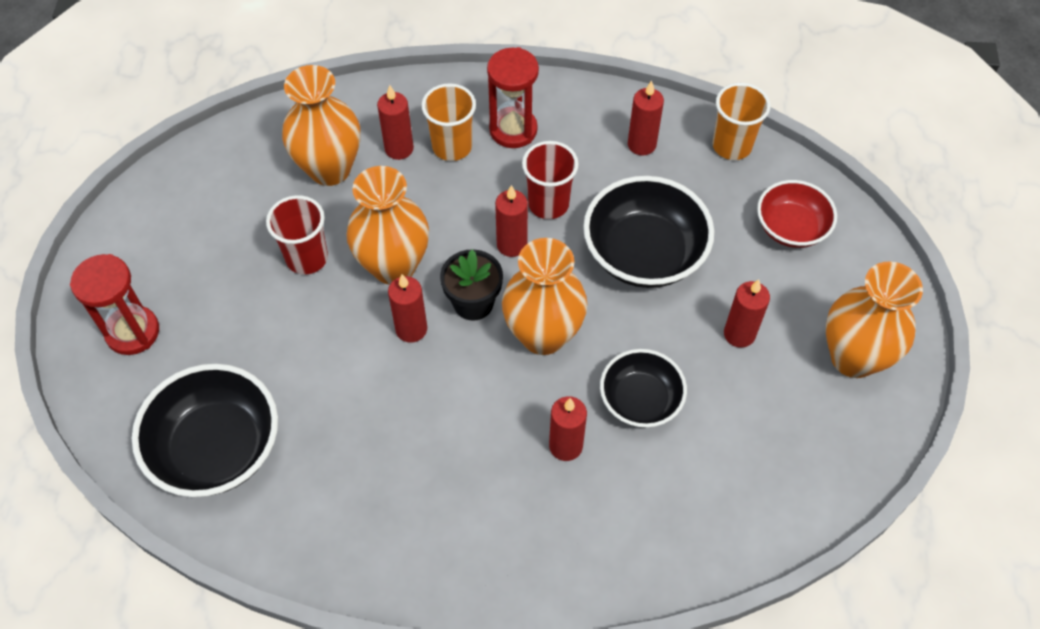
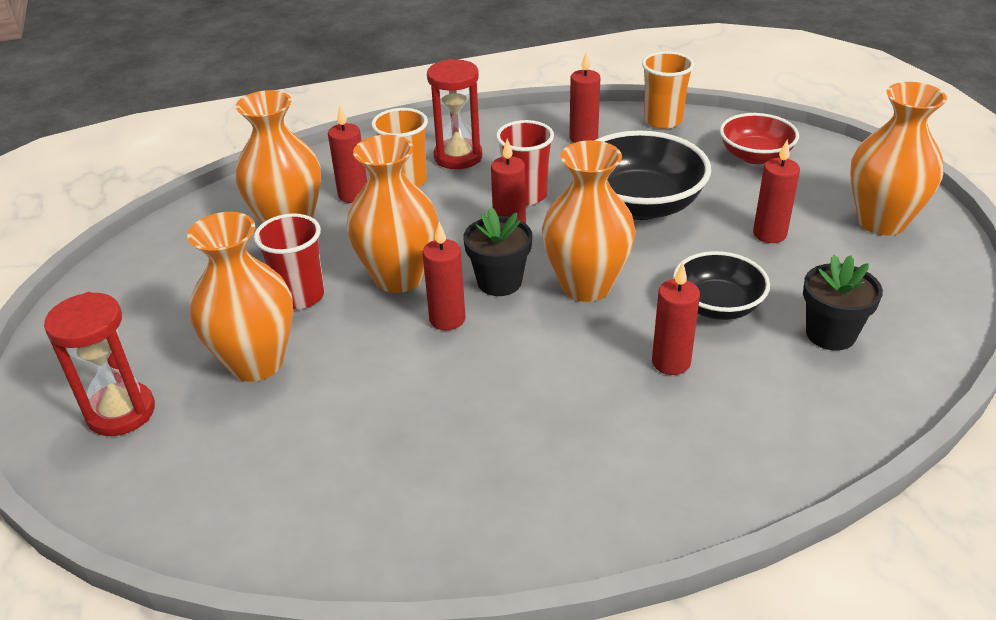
camera: 20 degrees left, 20 degrees down
black bowl [132,364,278,497] -> none
none -> orange vase [187,212,293,382]
none -> black flower pot [803,255,883,351]

